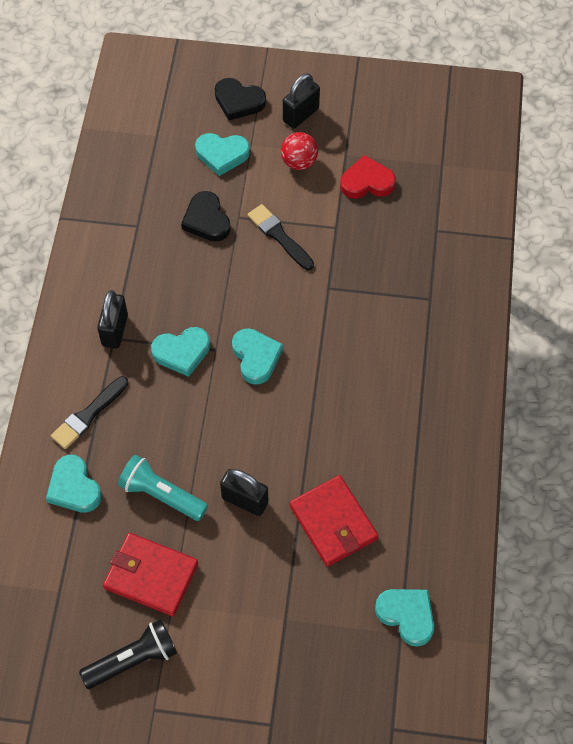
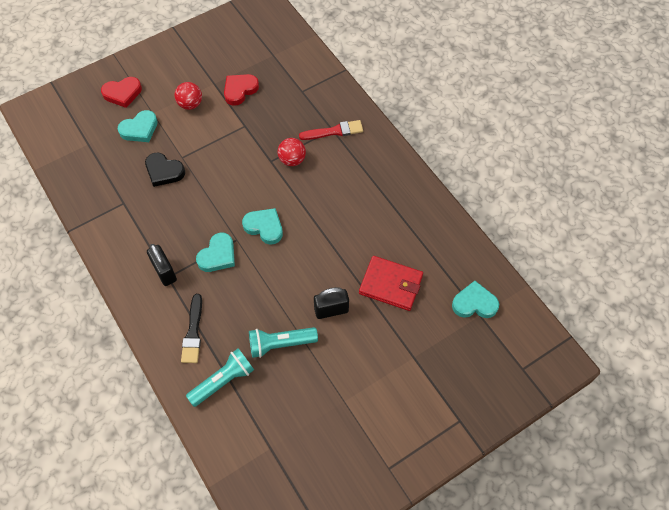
camera: 40 degrees left, 0 degrees up
turquoise heart [46,455,102,513] -> turquoise flashlight [186,348,254,407]
black flashlight [79,619,177,689] -> none
red wallet [103,533,198,616] -> none
black heart [215,78,266,120] -> red heart [101,77,142,108]
black brush [248,204,314,270] -> none
black padlock [283,73,320,129] -> none
none -> red ball [278,138,306,166]
none -> red brush [299,120,363,140]

